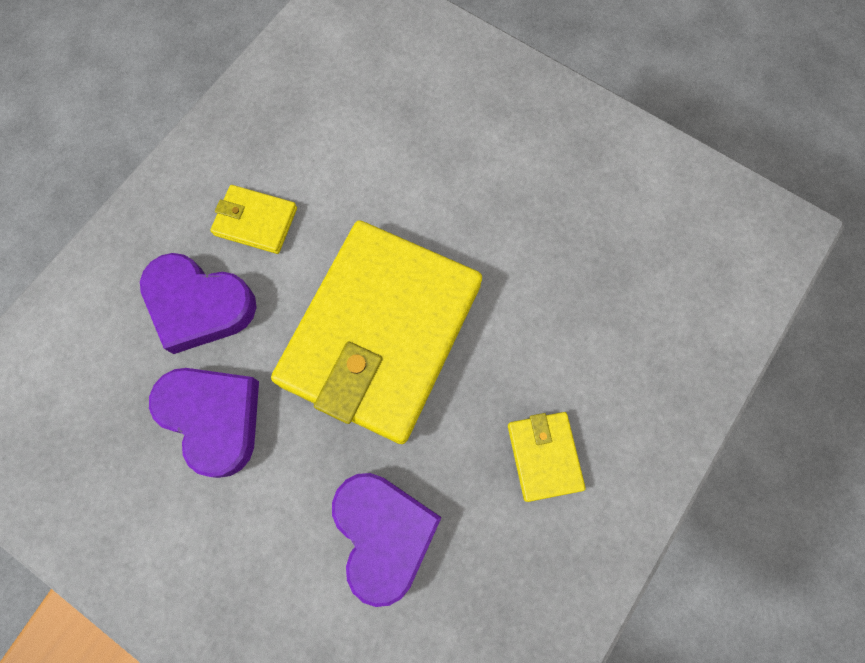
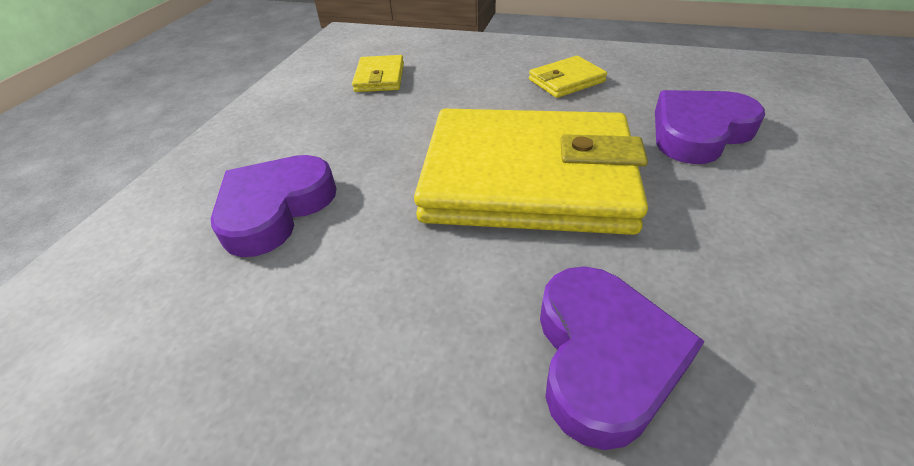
camera: 105 degrees left, 30 degrees down
purple heart [149,368,259,478] -> purple heart moved to [211,155,337,257]
yellow wallet [210,185,297,254] -> yellow wallet moved to [352,55,404,92]

